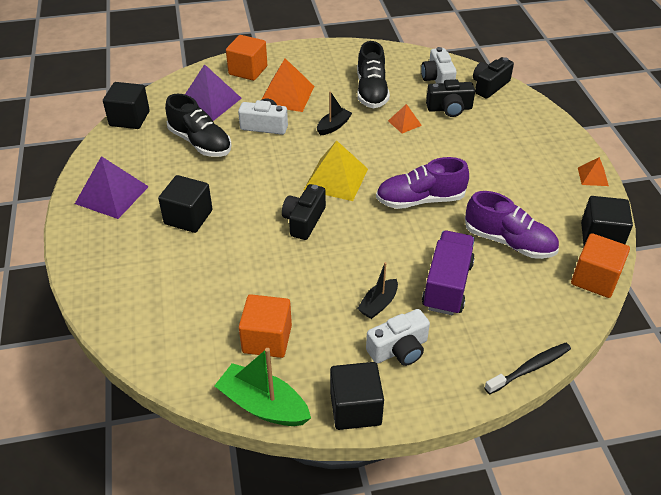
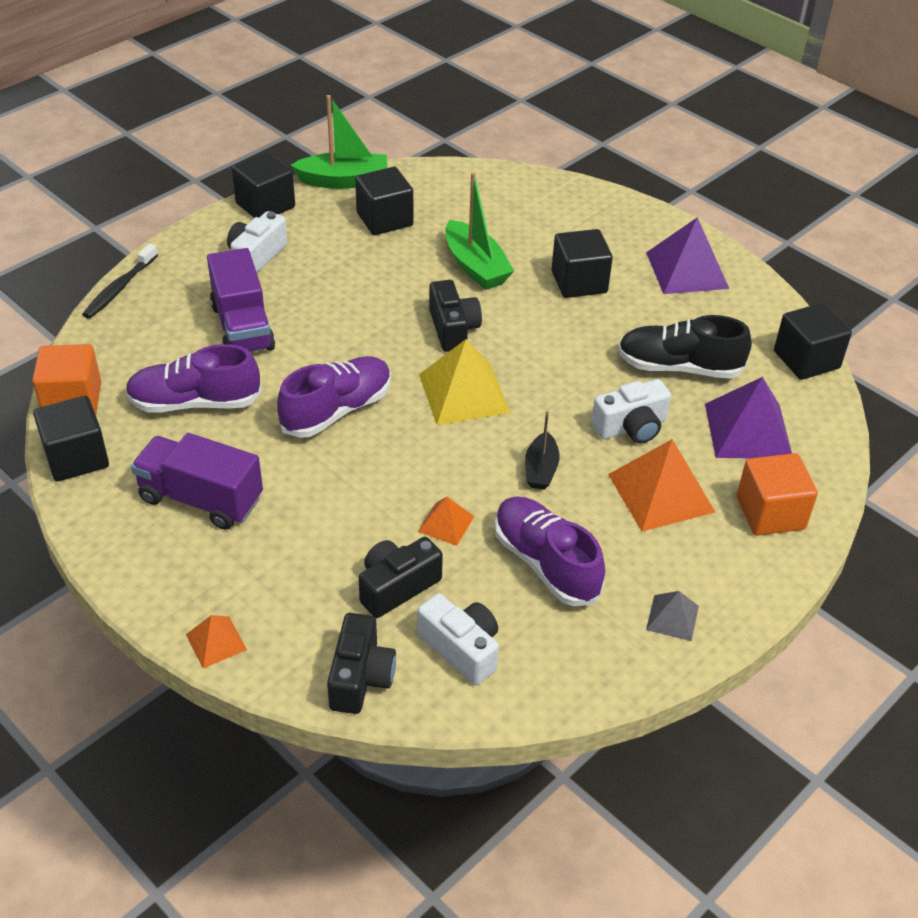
camera: 145 degrees right, 0 degrees up
orange cube [239,294,292,358] -> black cube [355,167,413,235]
black shoe [357,41,390,109] -> purple shoe [495,497,605,606]
black boat [357,262,398,319] -> none
orange pyramid [578,157,609,186] -> orange pyramid moved to [186,615,247,668]
none -> purple truck [131,433,263,530]
none -> green boat [445,172,514,290]
none -> grey pyramid [646,591,699,641]

